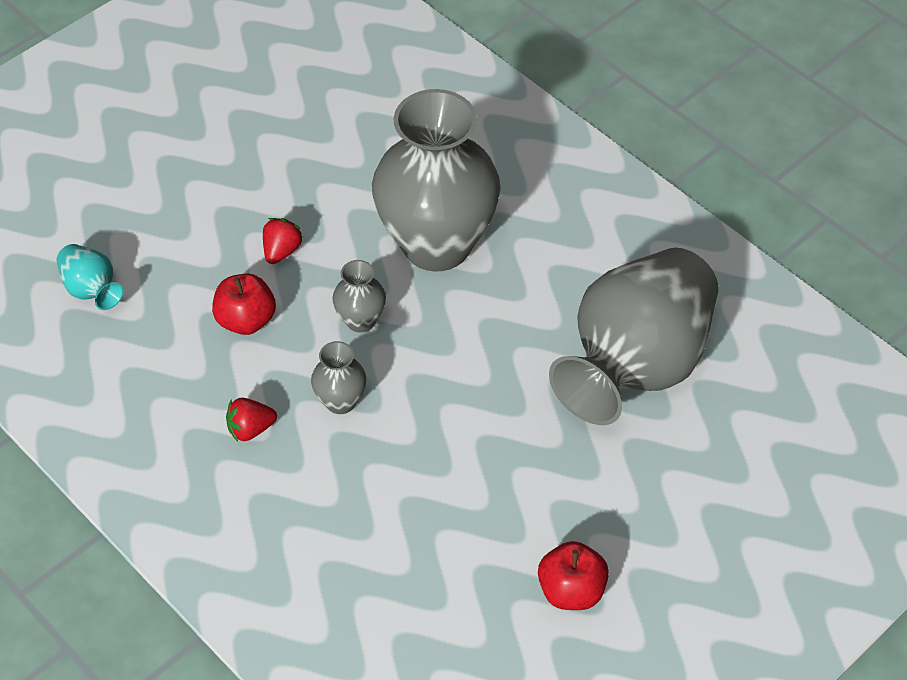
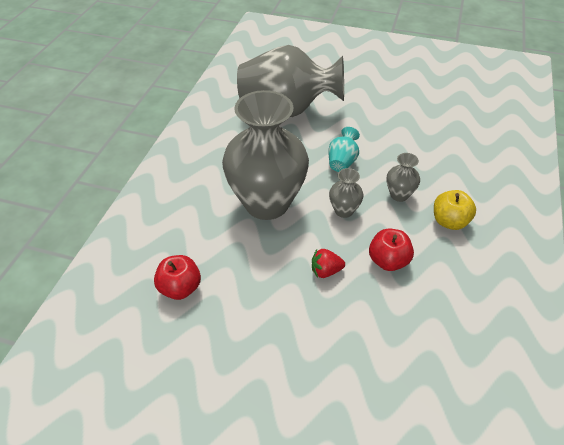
camera: 120 degrees left, 5 degrees down
turquoise vase [57,244,124,310] -> turquoise vase moved to [329,127,360,172]
red strawberry [226,398,277,442] -> yellow apple [434,190,476,230]
red apple [538,541,609,610] -> red apple moved to [154,255,201,300]

